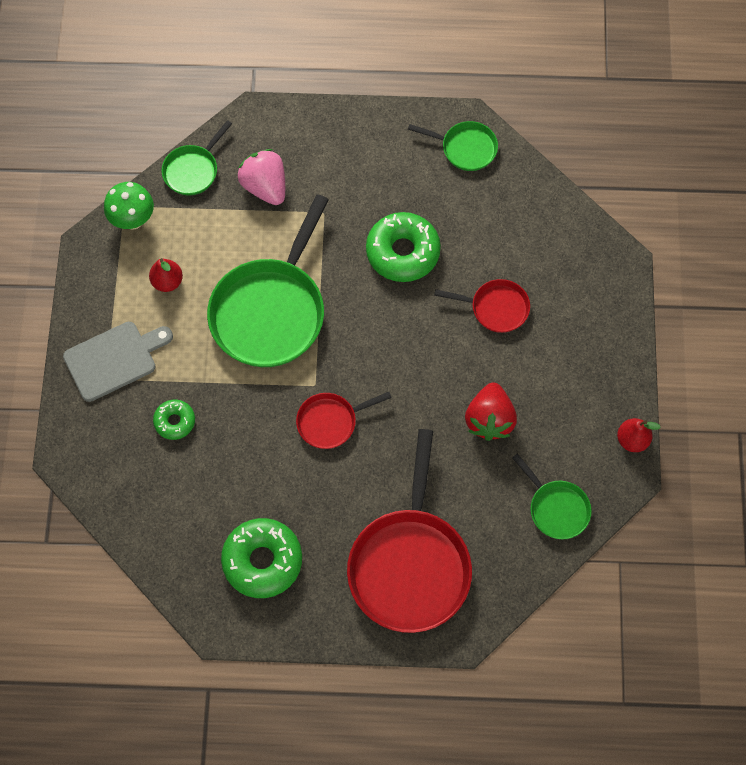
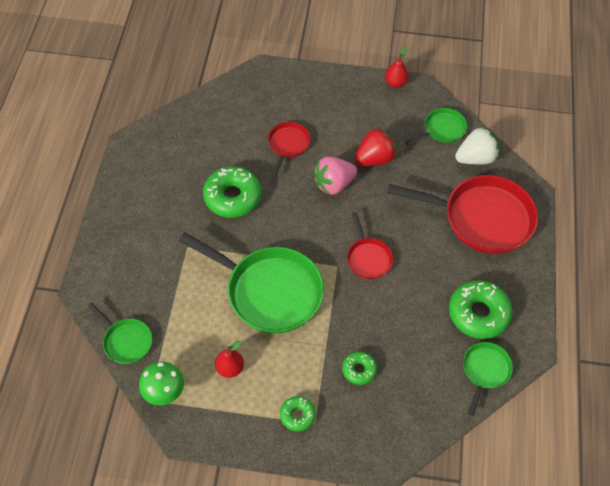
camera: 85 degrees left, 10 degrees down
grey cutting board [63,322,173,402] -> green donut [280,396,316,431]
pink strawberry [237,149,285,205] -> pink strawberry moved to [314,157,357,195]
green pan [408,121,498,171] -> green pan moved to [463,342,513,416]
red strawberry [465,382,517,441] -> red strawberry turned 45 degrees counterclockwise [354,127,397,166]
none -> white strawberry [455,127,499,165]

